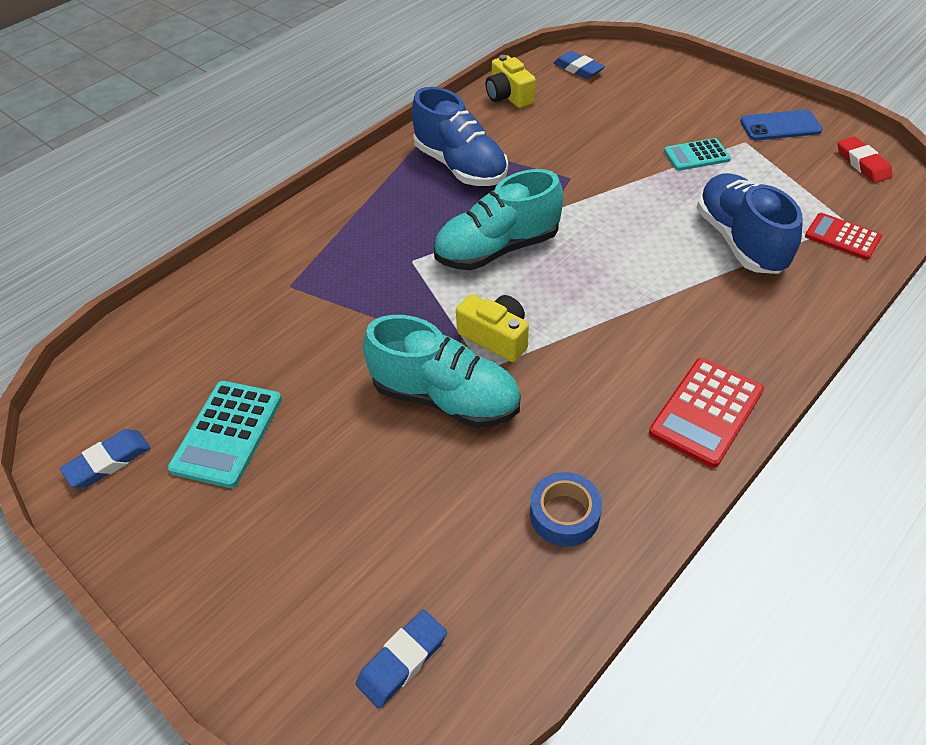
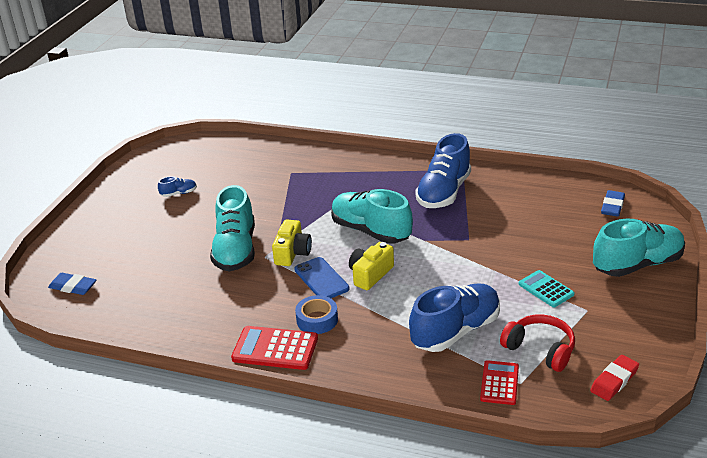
camera: 65 degrees right, 15 degrees down
blue eraser [60,429,151,488] -> none
turquoise calculator [168,381,282,488] -> blue shoe [158,176,197,197]
yellow camera [485,55,536,108] -> yellow camera moved to [349,242,394,290]
blue tape [530,472,602,547] -> blue tape moved to [295,295,338,334]
blue phone [740,110,823,140] -> blue phone moved to [294,257,350,298]
none -> red headphones [500,314,575,372]
none -> turquoise shoe [593,219,685,277]

